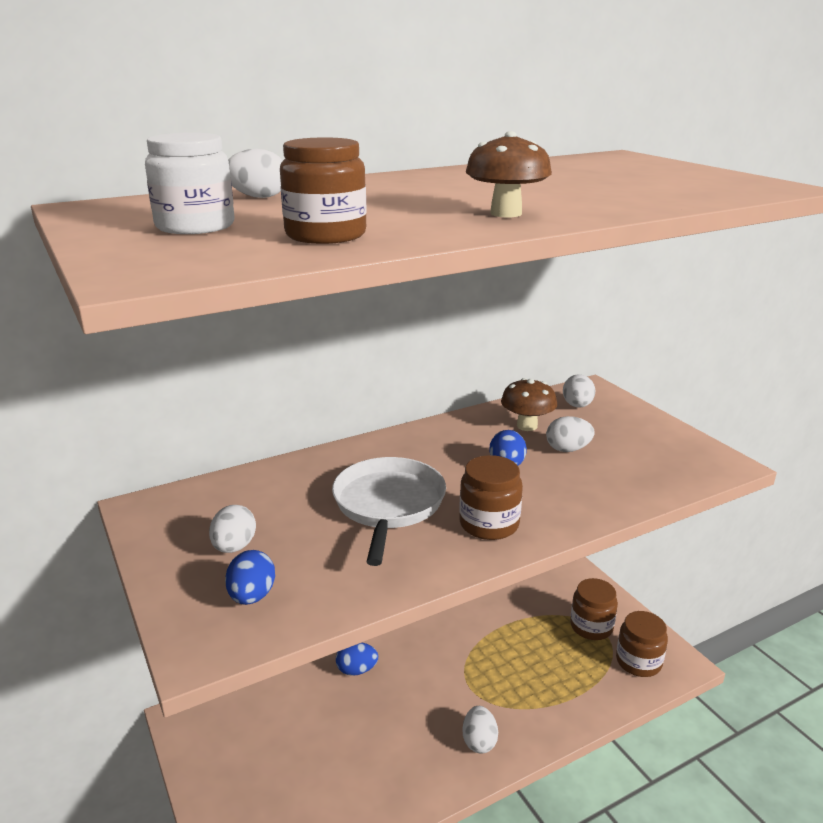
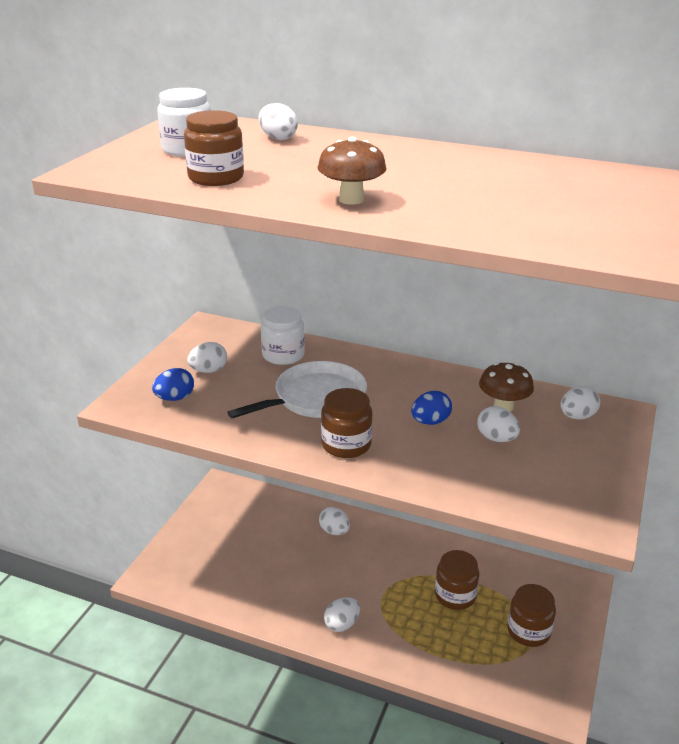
camera: 50 degrees right, 5 degrees up
blue egg [336,643,378,676] -> white egg [319,507,350,535]
brown jar [616,611,668,677] -> brown jar moved to [435,550,479,610]
none -> white jar [261,306,305,365]

